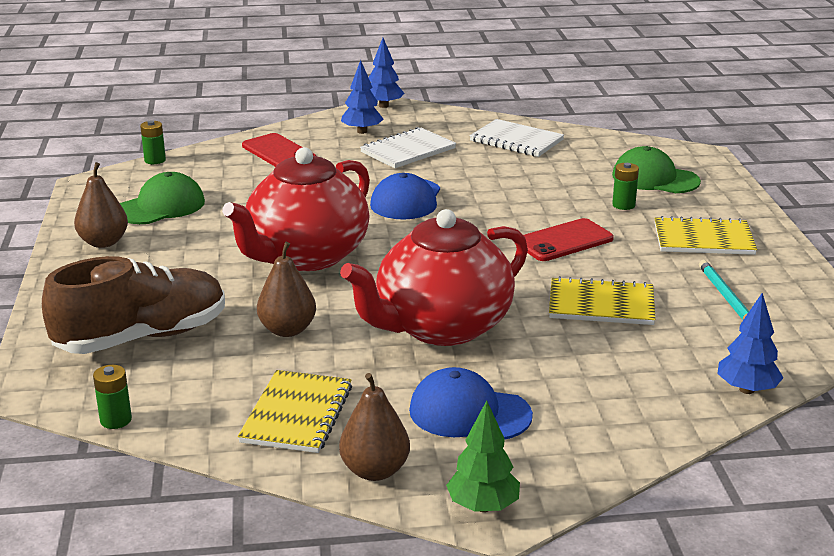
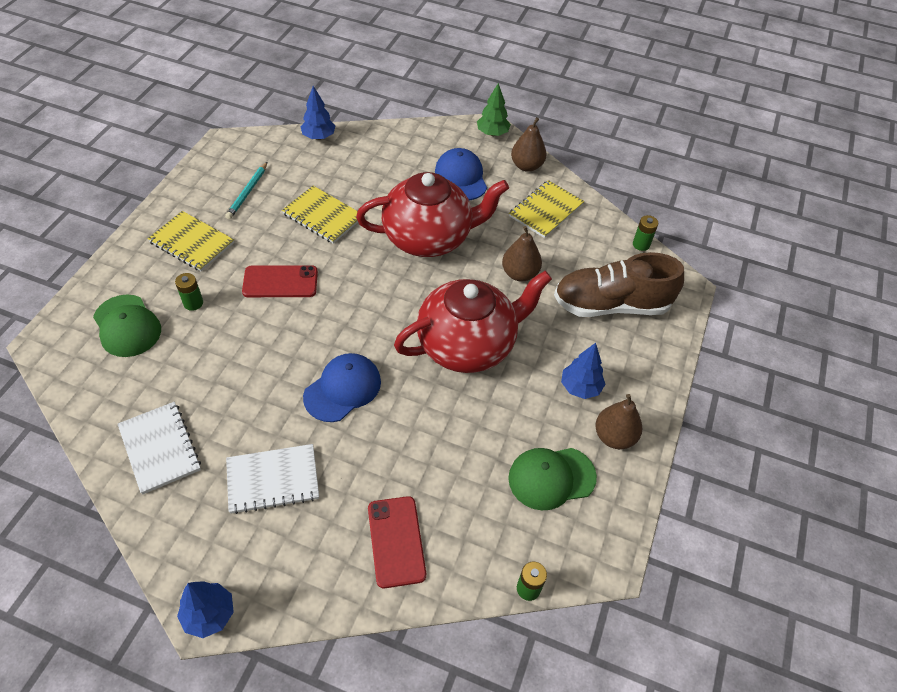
camera: 155 degrees left, 25 degrees up
blue tree [341,60,384,134] -> blue tree moved to [561,343,605,399]
blue cap [409,367,533,439] -> blue cap turned 150 degrees counterclockwise [435,148,487,200]

